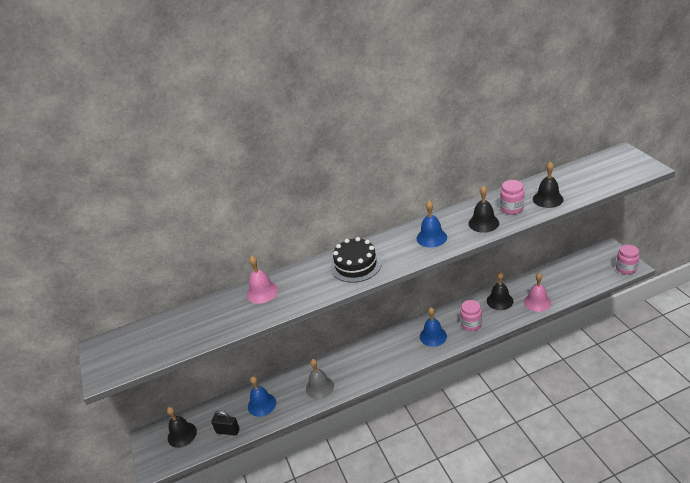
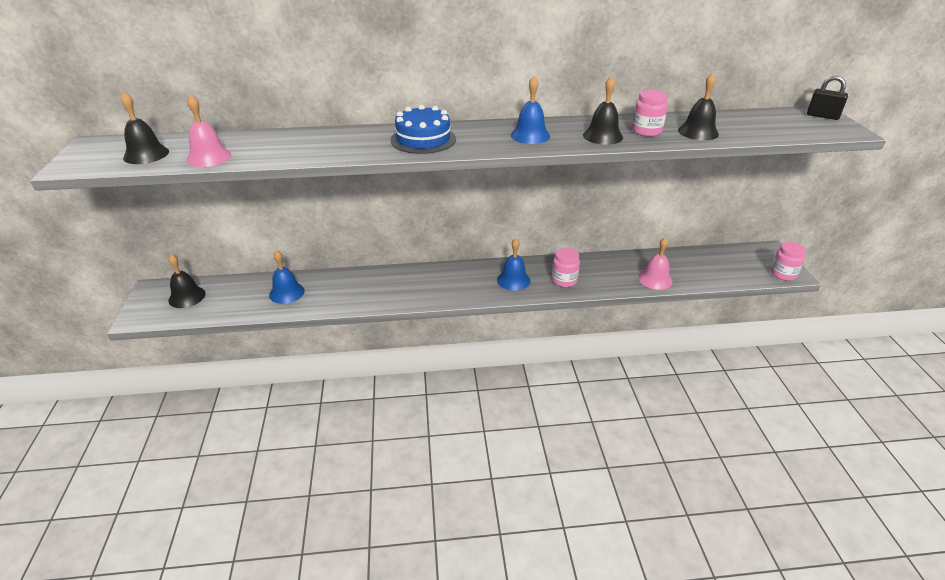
camera: 10 degrees right, 0 degrees up
black padlock [211,411,240,436] -> black padlock moved to [807,76,848,120]
pink bell [247,256,278,304] -> pink bell moved to [186,94,231,167]
grey bell [306,359,334,399] -> none
black cake [331,237,382,283] -> blue cake [391,105,456,154]
black bell [487,272,513,310] -> black bell moved to [121,92,169,164]

